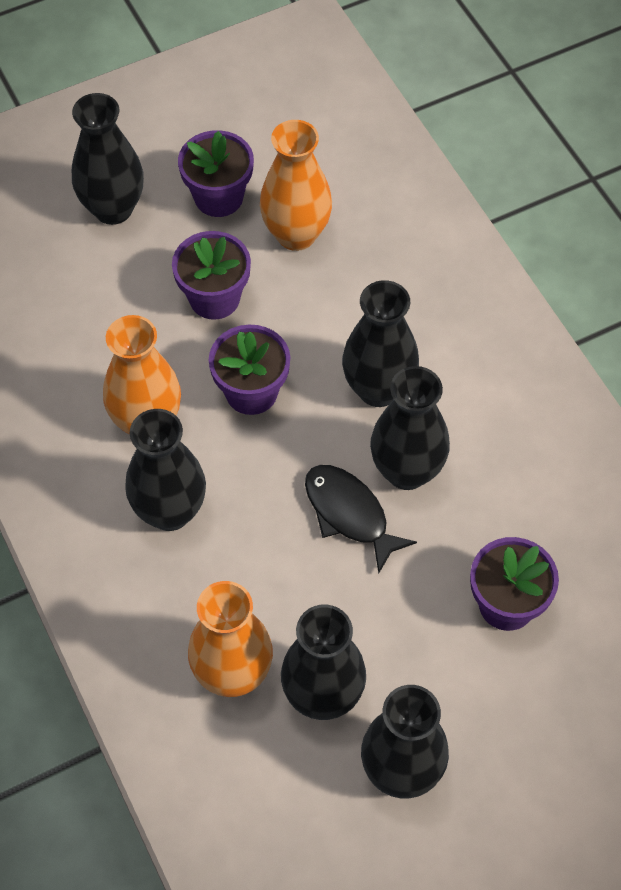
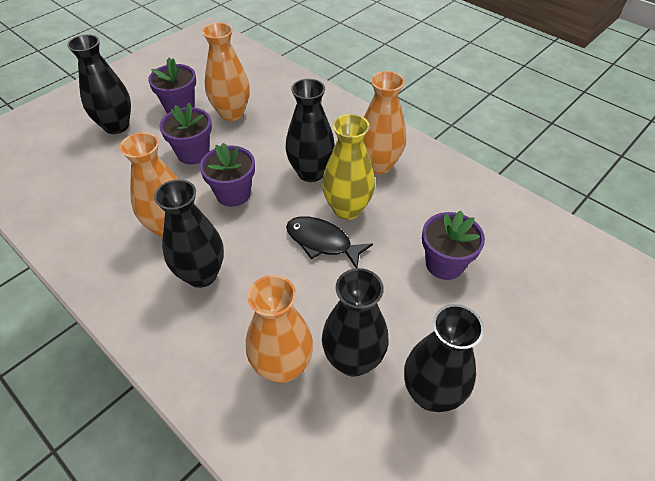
camera: 20 degrees left, 10 degrees down
black vase [370,366,450,490] -> yellow vase [322,114,375,220]
none -> orange vase [363,71,406,174]

